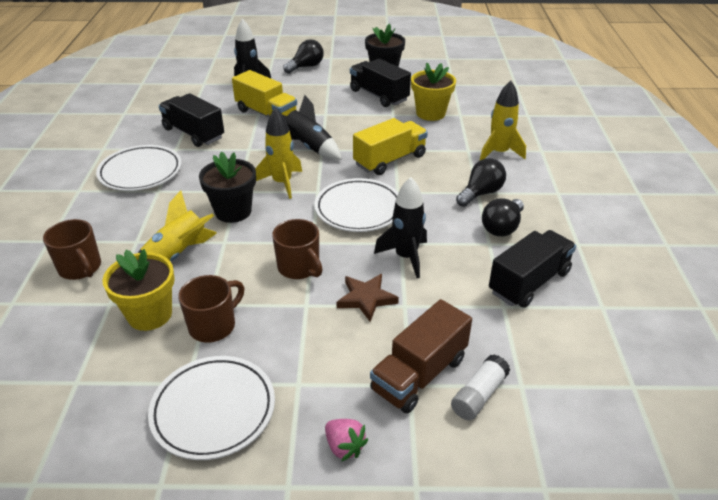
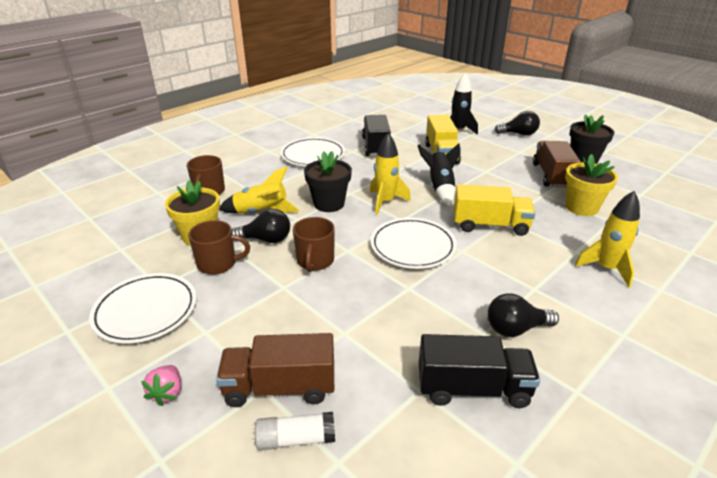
camera: 45 degrees right, 5 degrees down
brown star [337,274,399,322] -> none
black truck [350,59,411,107] -> brown truck [533,141,581,188]
black rocket [374,177,427,278] -> none
black light bulb [456,158,506,207] -> black light bulb moved to [232,209,290,243]

